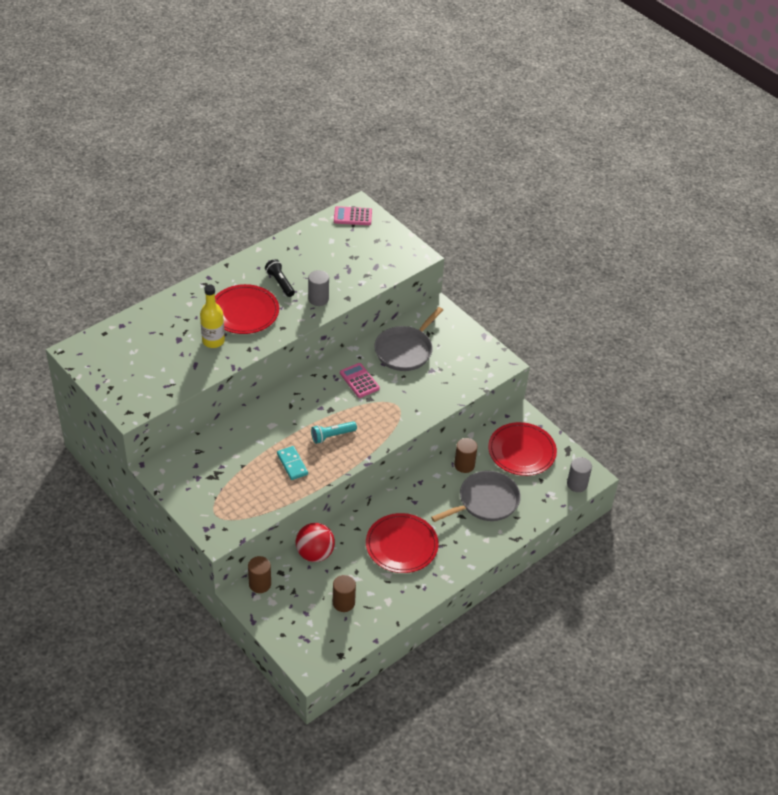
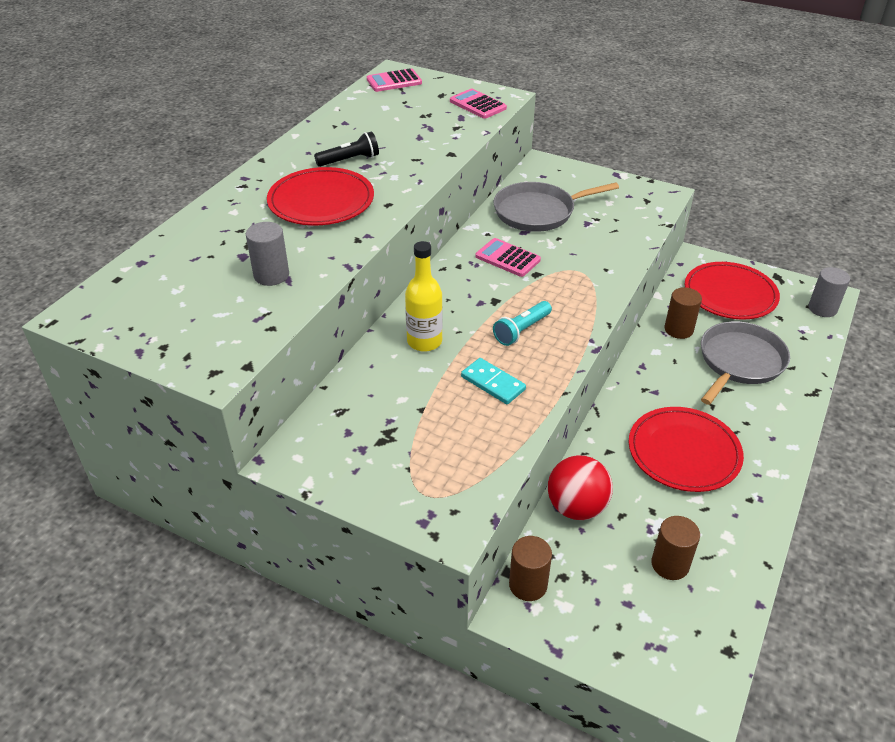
camera: 20 degrees left, 5 degrees down
yellow bottle [200,284,225,348] -> yellow bottle moved to [405,241,443,352]
black flashlight [265,259,295,297] -> black flashlight turned 120 degrees clockwise [314,131,379,167]
grey cylinder [308,270,329,306] -> grey cylinder moved to [246,222,289,286]
grey pan [374,307,443,371] -> grey pan turned 60 degrees clockwise [493,182,619,232]
none -> pink calculator [450,89,507,119]

